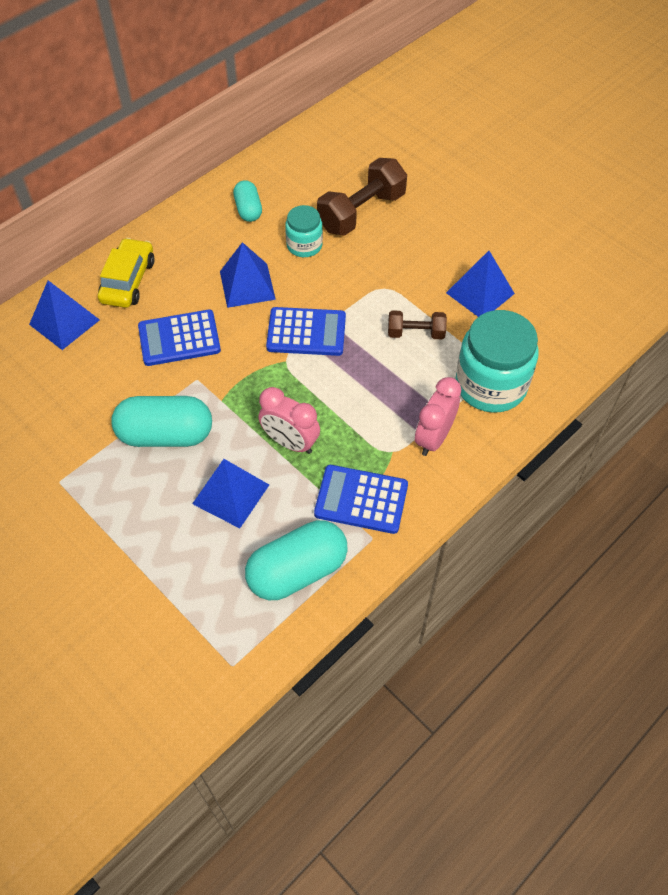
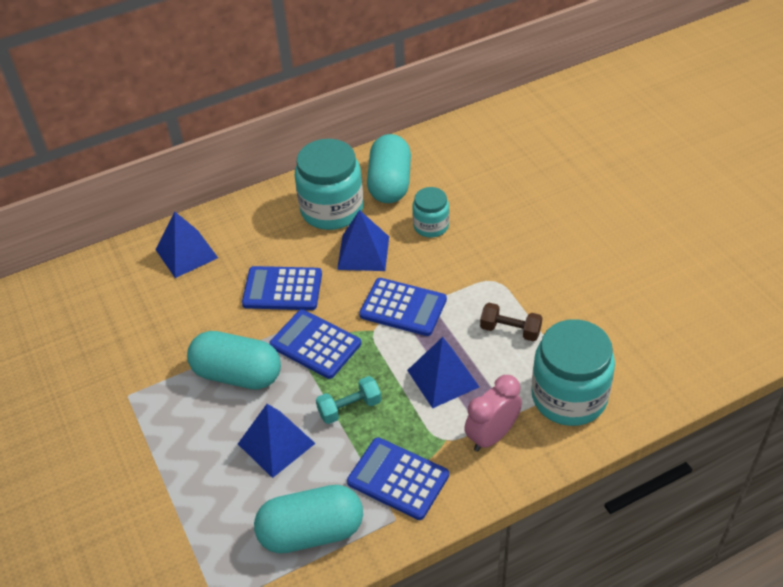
camera: 20 degrees right, 10 degrees down
yellow car [98,238,155,308] -> none
turquoise capsule [233,180,262,222] -> turquoise capsule [367,134,411,203], size x1.75
pink clock [258,387,320,454] -> turquoise dumbbell [316,376,381,424]
brown dumbbell [317,158,407,236] -> none
blue pyramid [446,251,515,317] -> blue pyramid moved to [407,337,479,409]
none -> blue calculator [270,309,361,379]
none -> turquoise jar [295,139,364,230]

